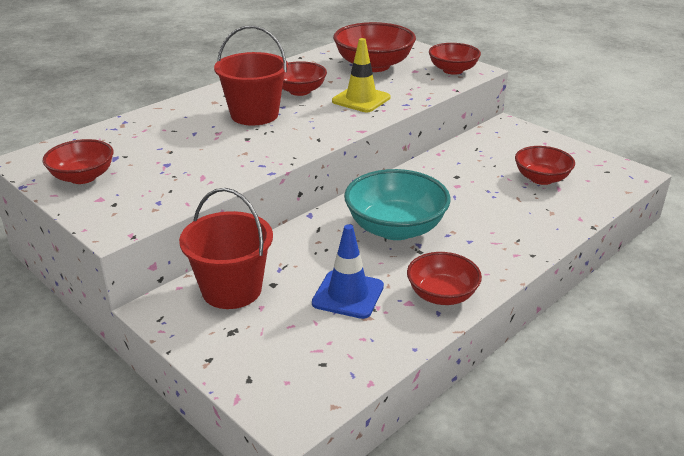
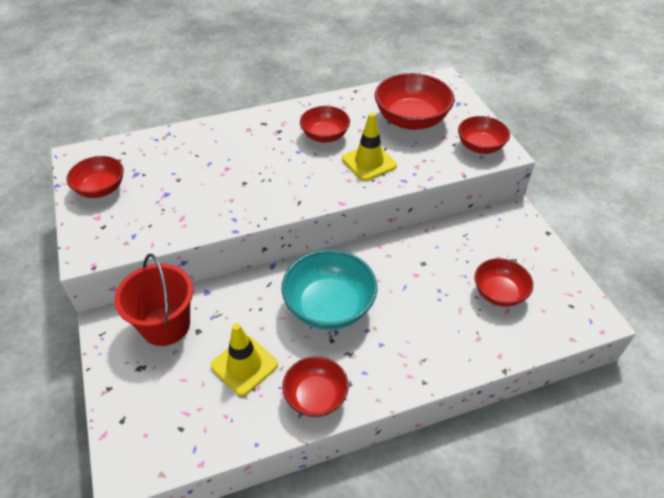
camera: 25 degrees right, 15 degrees up
red bucket [214,26,288,126] -> none
blue traffic cone [312,224,384,319] -> yellow traffic cone [211,323,278,396]

